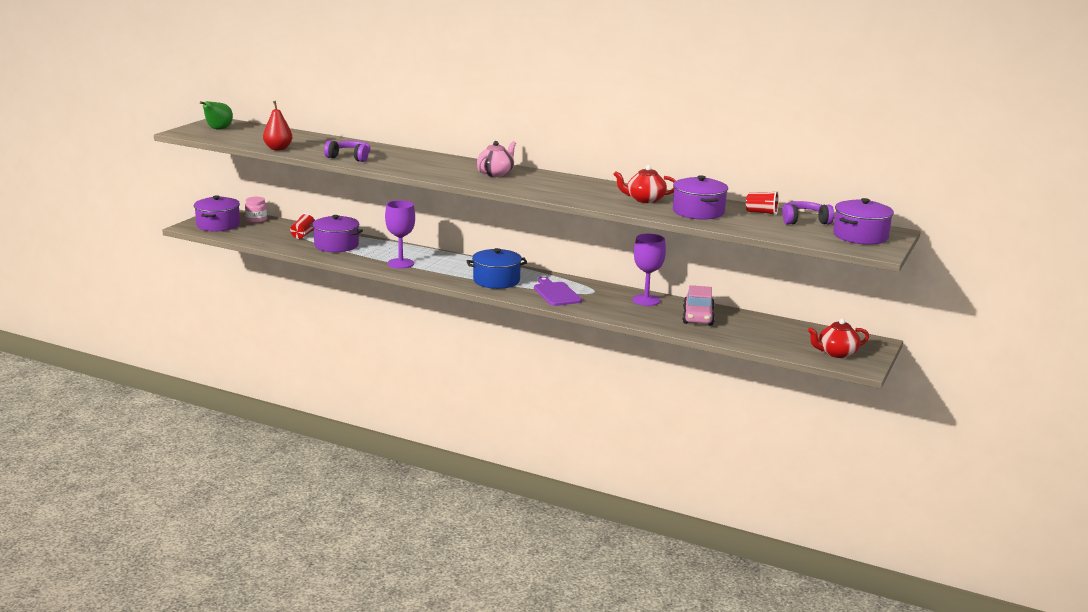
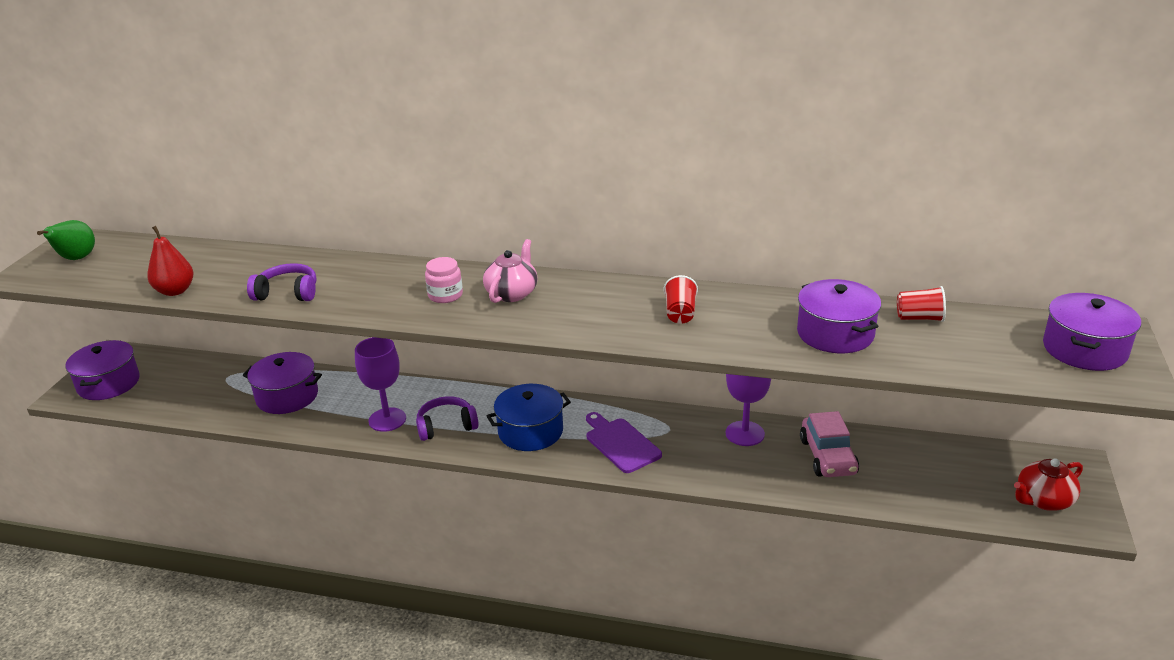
camera: 10 degrees left, 10 degrees up
pink jar [245,197,267,223] -> pink jar moved to [425,257,463,303]
red cup [290,213,316,239] -> red cup moved to [664,275,698,324]
red teapot [613,165,676,203] -> none
purple headphones [782,201,834,224] -> purple headphones moved to [416,396,479,441]

